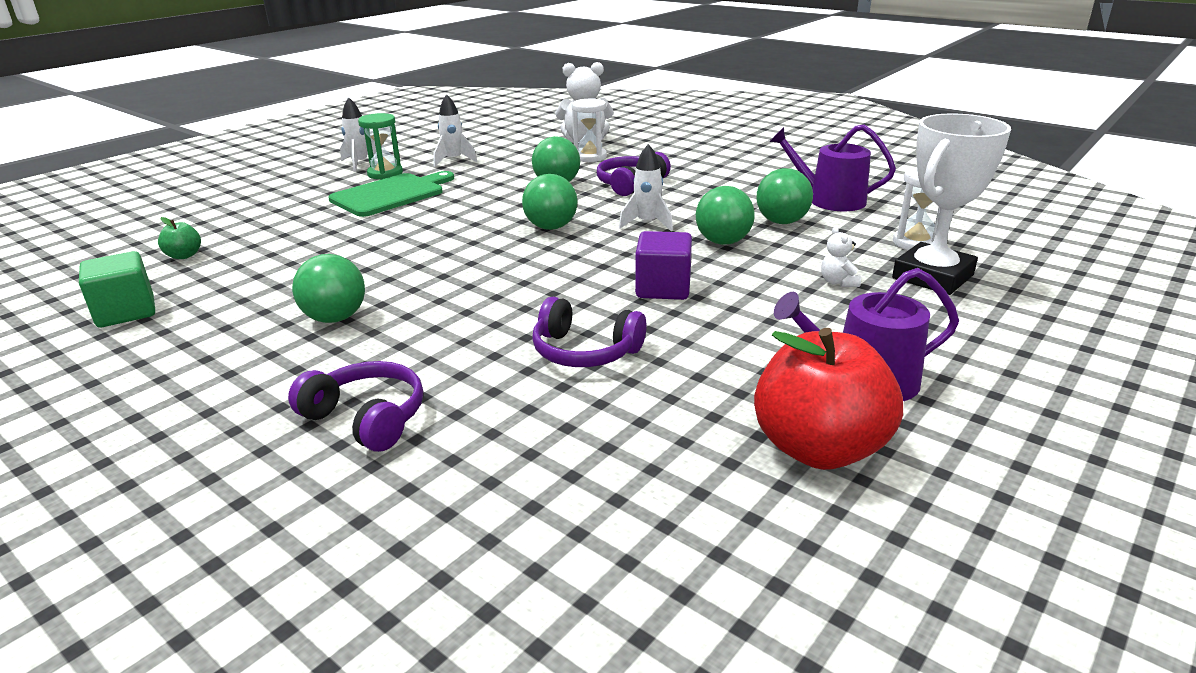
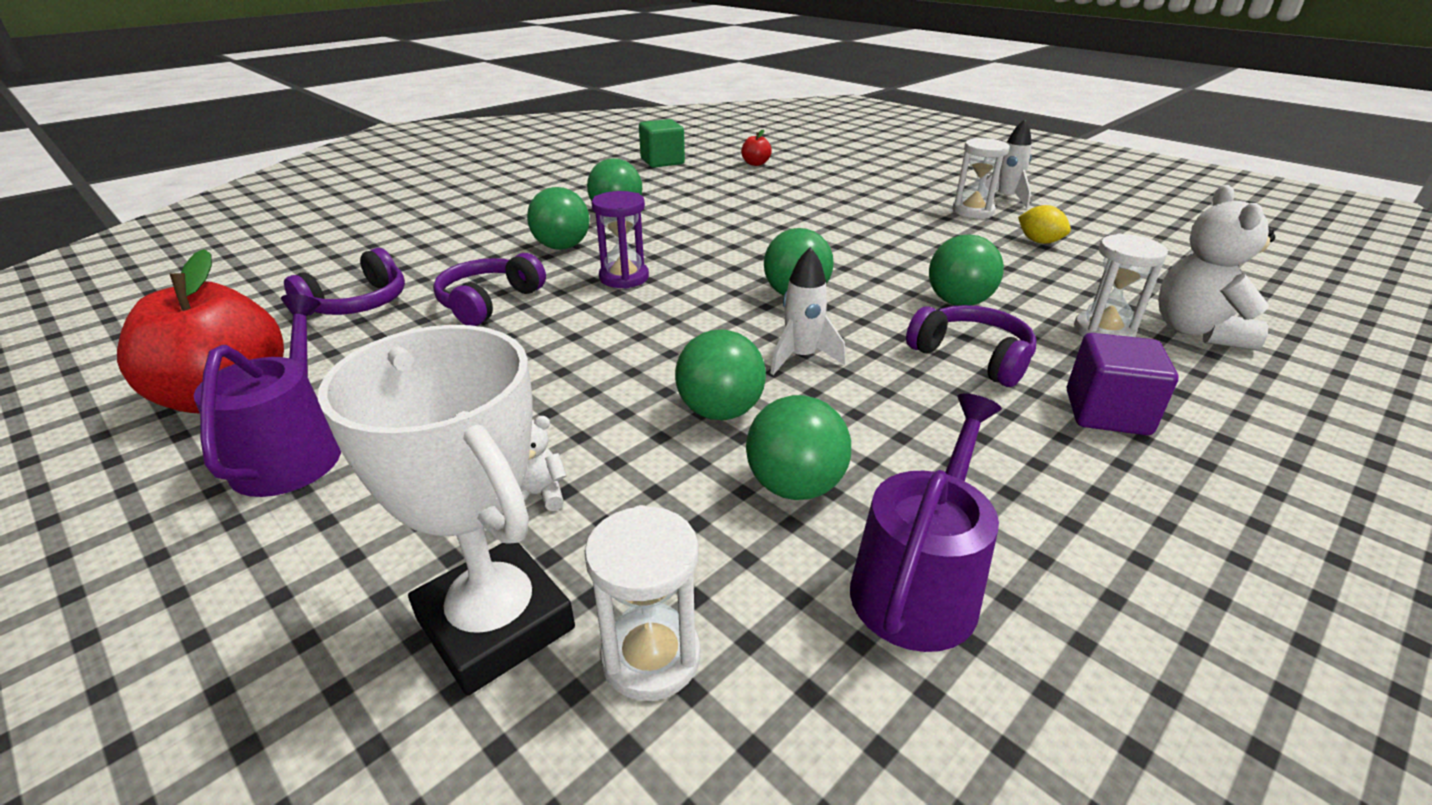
camera: 95 degrees right, 5 degrees up
green apple [158,217,201,259] -> red apple [741,129,772,166]
purple headphones [288,361,423,452] -> purple headphones moved to [284,248,405,315]
green cutting board [328,171,454,217] -> none
green hourglass [358,113,403,179] -> white hourglass [952,138,1010,218]
white rocket [433,94,477,167] -> yellow lemon [1018,205,1071,244]
purple cube [635,231,692,300] -> purple cube moved to [1067,333,1178,435]
none -> green ball [527,187,590,250]
none -> purple hourglass [592,191,649,289]

